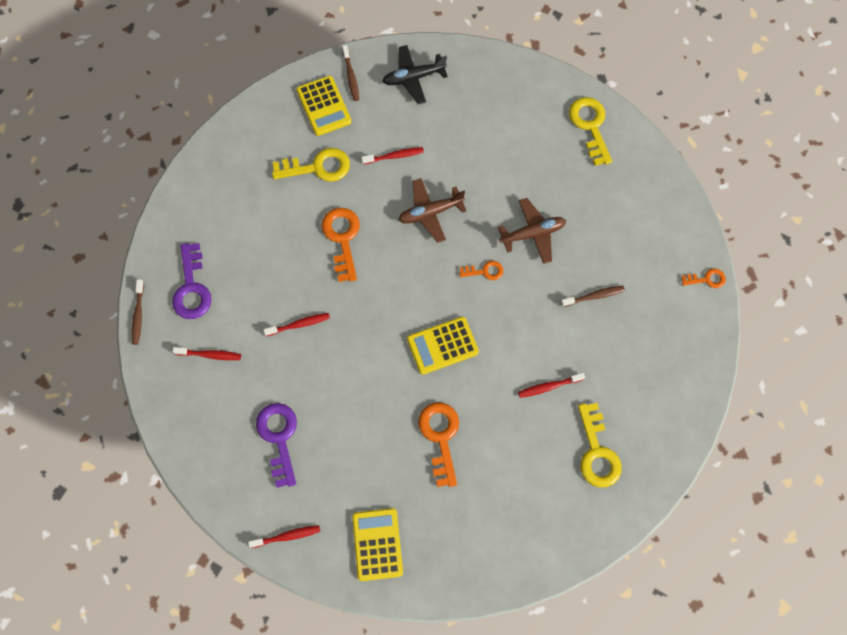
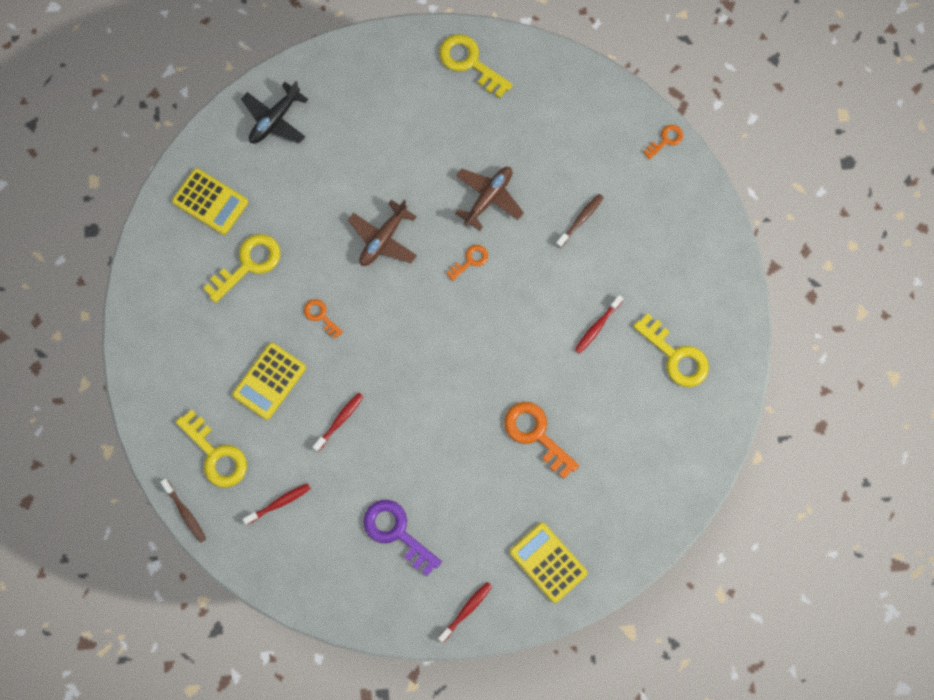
camera: 35 degrees left, 5 degrees up
purple key [172,243,212,319] -> yellow key [176,409,247,488]
orange key [322,208,360,282] -> orange key [304,299,343,339], size x0.54
brown toothbrush [342,45,359,101] -> none
red toothbrush [361,147,424,164] -> none
yellow calculator [407,317,479,375] -> yellow calculator moved to [232,343,306,420]

